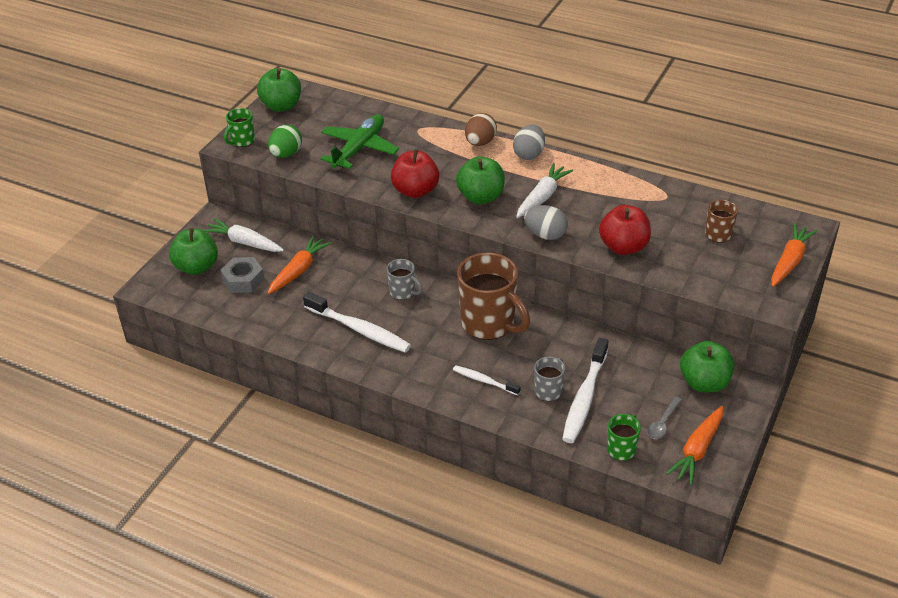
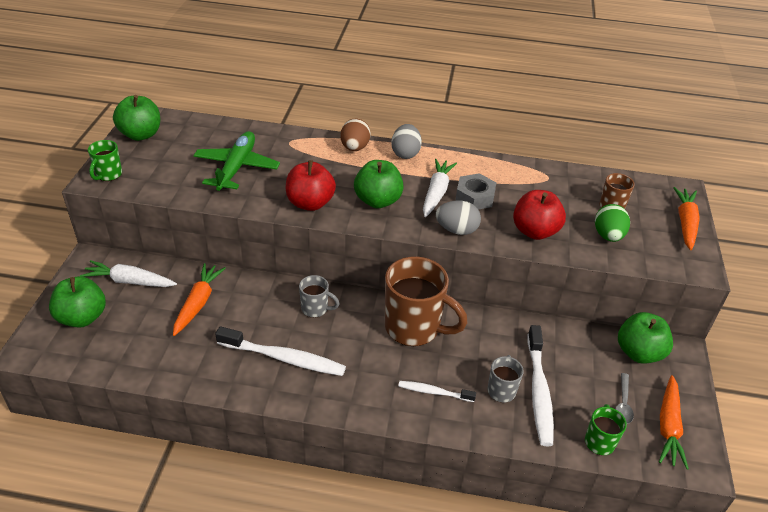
camera: 20 degrees left, 0 degrees up
grey nut [220,257,265,293] -> grey nut moved to [455,173,496,209]
green egg [268,125,302,158] -> green egg moved to [595,204,630,242]

